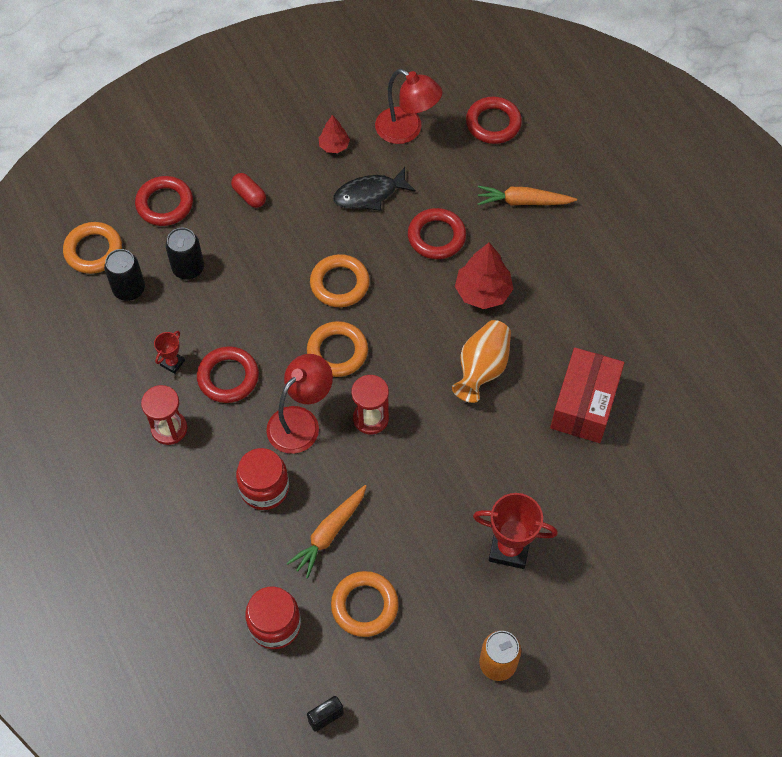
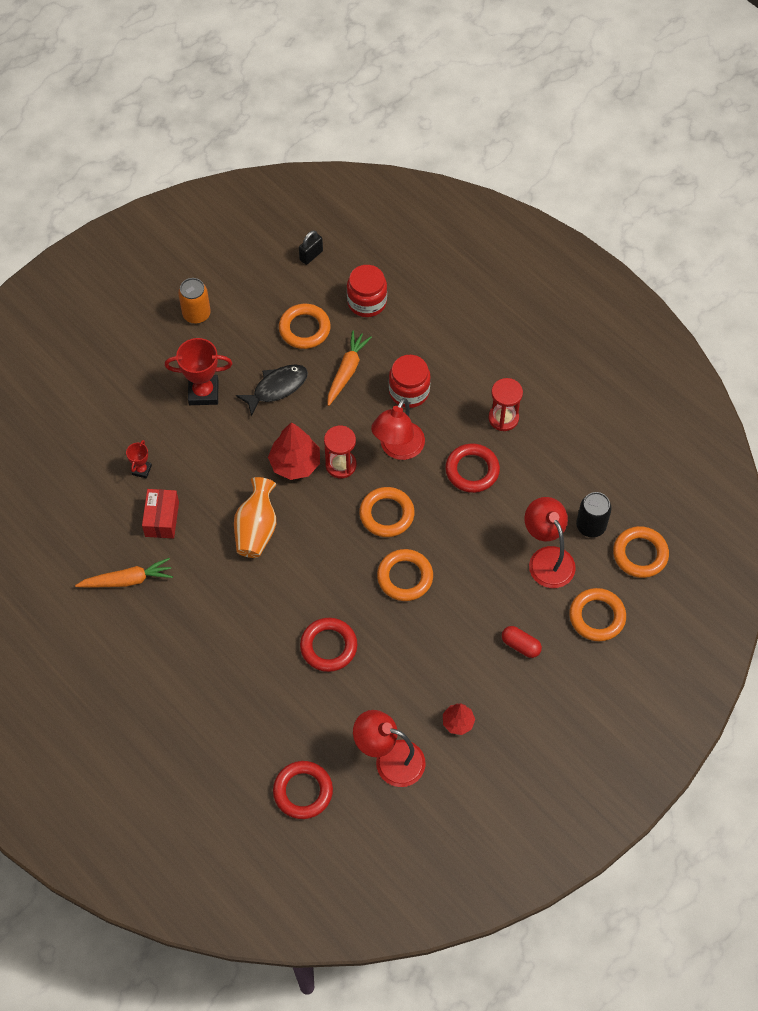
camera: 165 degrees right, 0 degrees up
red ring [135,176,193,226] -> orange ring [569,588,626,641]
red trophy [154,331,185,374] -> red trophy moved to [126,440,152,479]
black can [166,228,204,280] -> red lamp [524,497,576,588]
black fish [333,167,416,211] -> black fish moved to [236,364,308,417]
red tree [455,242,513,309] -> red tree moved to [268,422,320,480]
orange carrot [478,186,577,205] -> orange carrot moved to [75,558,173,588]
red box [550,348,624,443] -> red box [142,489,179,538], size x0.65

